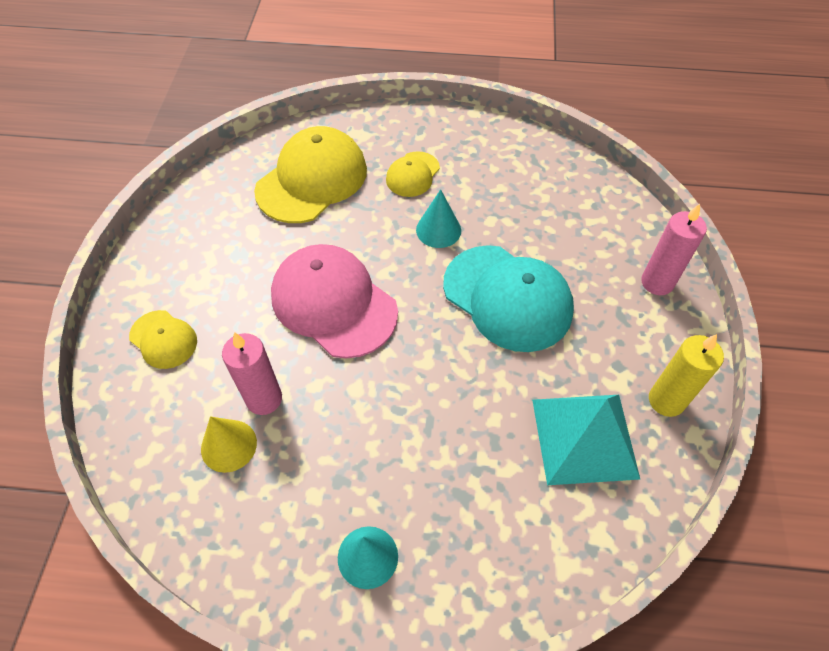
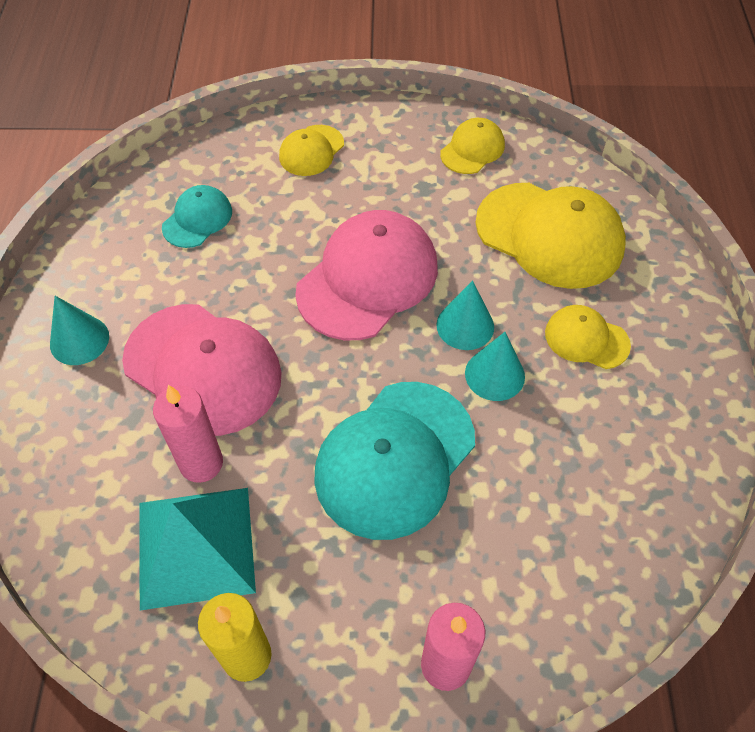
camera: 85 degrees right, 0 degrees up
yellow cone [201,417,257,473] -> turquoise cap [162,185,232,248]
pink candle [222,332,282,415] -> pink candle moved to [153,385,223,483]
none -> pink cap [122,304,282,436]
none -> turquoise cone [436,280,494,350]
none -> yellow cap [440,118,505,174]

